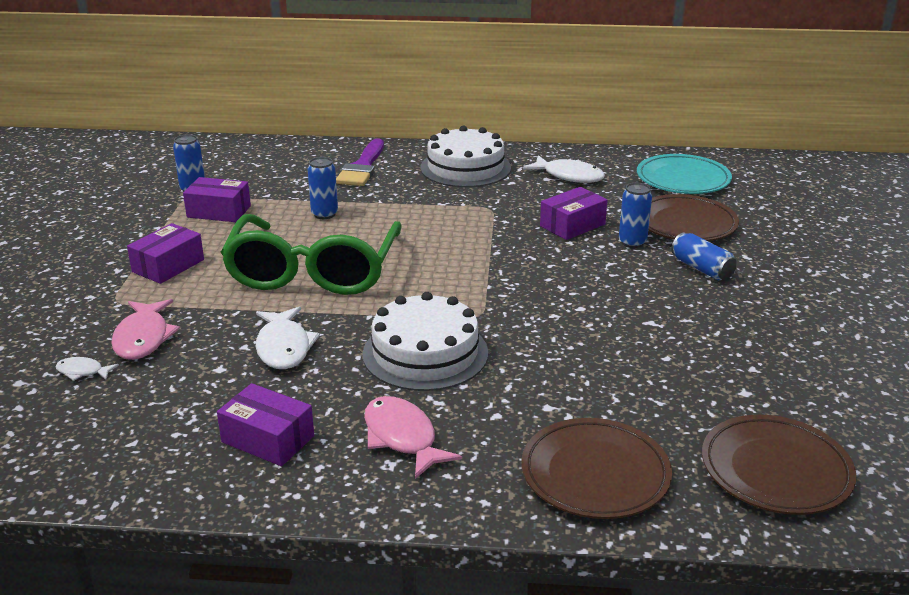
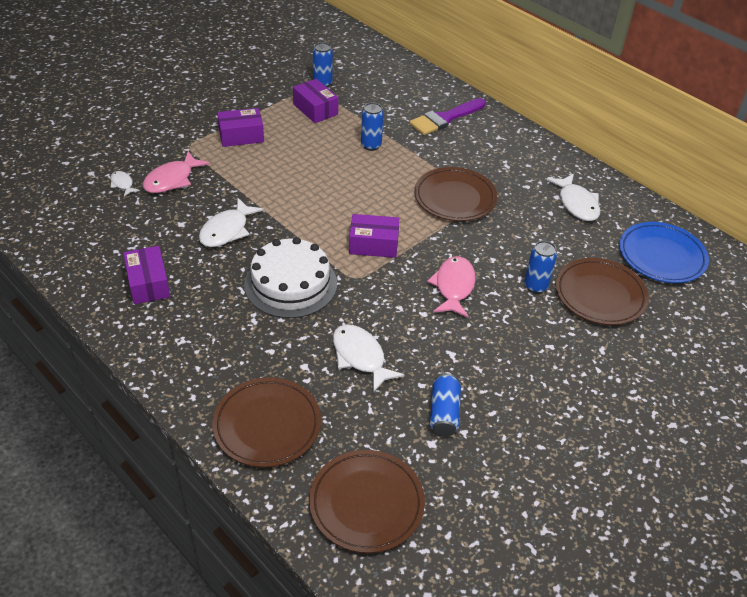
camera: 40 degrees right, 15 degrees up
green glasses [220,214,402,295] -> none
pink fish [364,396,462,479] -> pink fish moved to [427,256,476,318]
white cake [420,126,511,187] -> none
purple box [540,187,608,240] -> purple box moved to [349,214,399,258]
turquoise plate [637,154,732,194] -> blue plate [619,222,709,283]
blue can [671,232,737,280] -> blue can moved to [430,373,461,437]
none -> white fish [333,324,404,393]
none -> brown plate [415,167,498,221]

